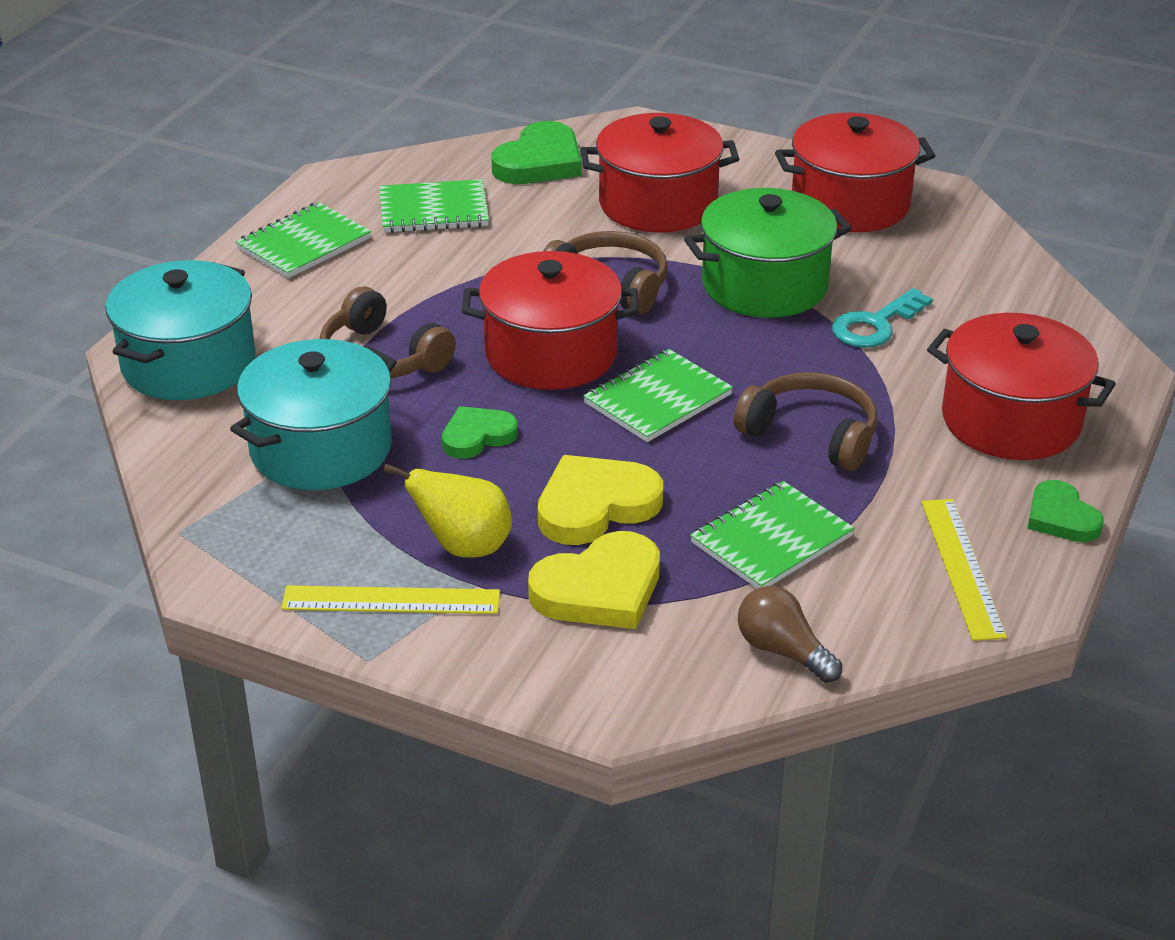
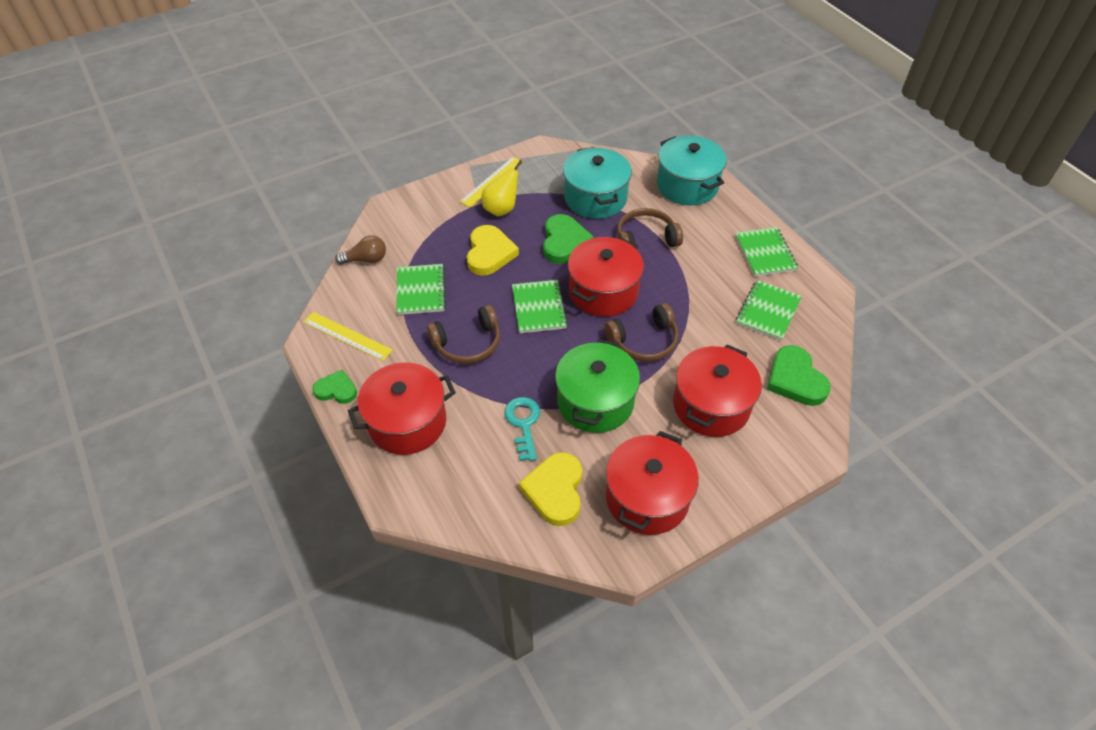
camera: 125 degrees right, 15 degrees up
green heart [442,406,518,459] -> green heart [543,214,594,264], size x1.59
yellow heart [528,531,660,629] -> yellow heart moved to [519,452,582,526]

